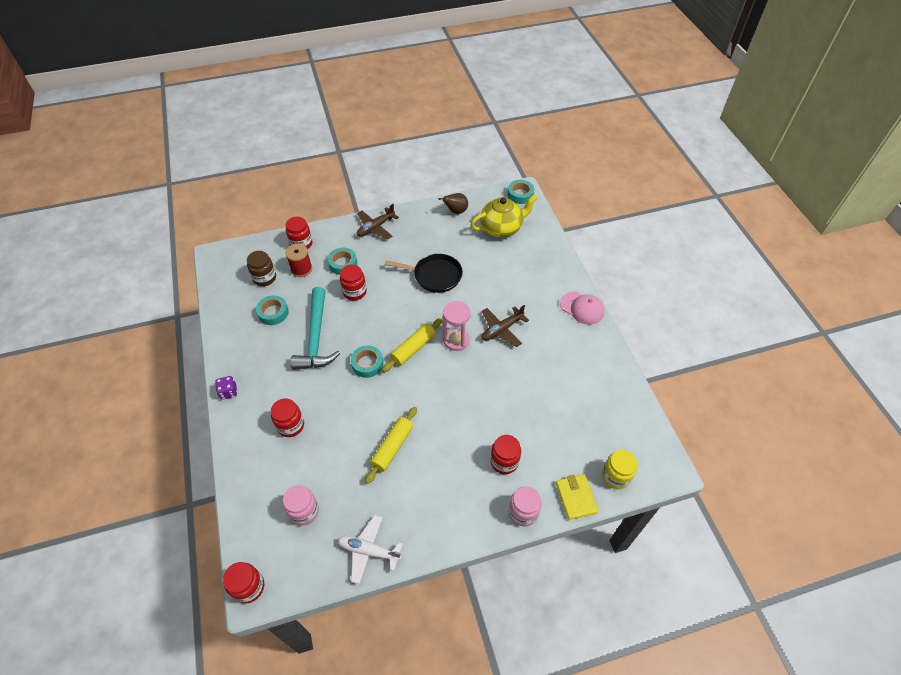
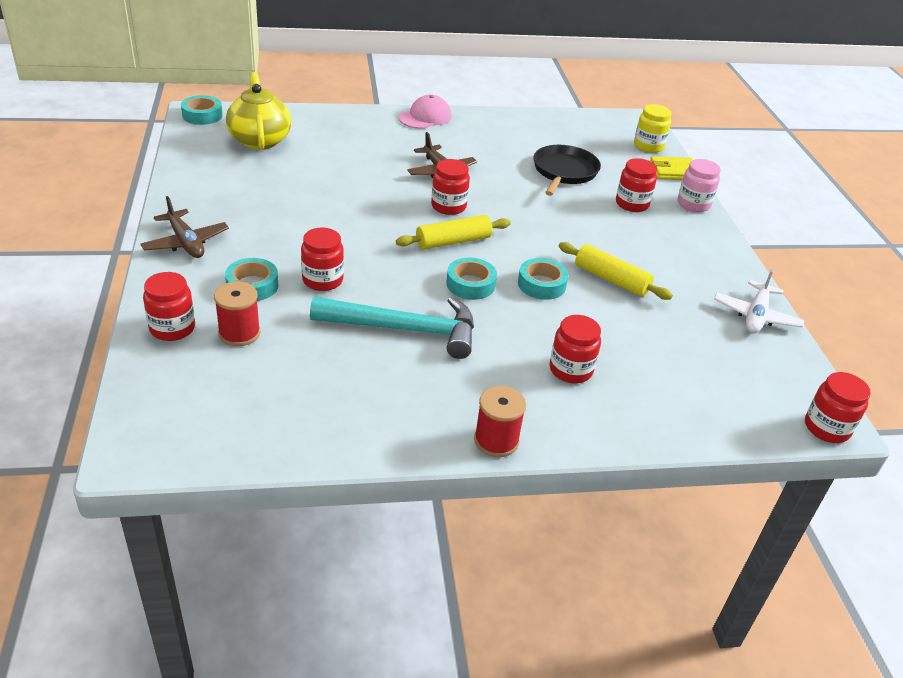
camera: 85 degrees left, 15 degrees down
purple dice [215,376,237,400] -> red spool [474,386,526,457]
brown jar [247,251,276,286] -> none
turquoise tape [256,295,289,325] -> turquoise tape moved to [518,258,569,300]
pink jar [283,485,319,526] -> none
yellow rolling pin [382,318,443,372] -> yellow rolling pin turned 75 degrees counterclockwise [396,215,511,250]
black pan [385,254,463,293] -> black pan moved to [534,145,601,196]
brown pear [438,193,468,214] -> none
pink hourglass [443,301,471,351] -> red jar [431,159,470,215]

